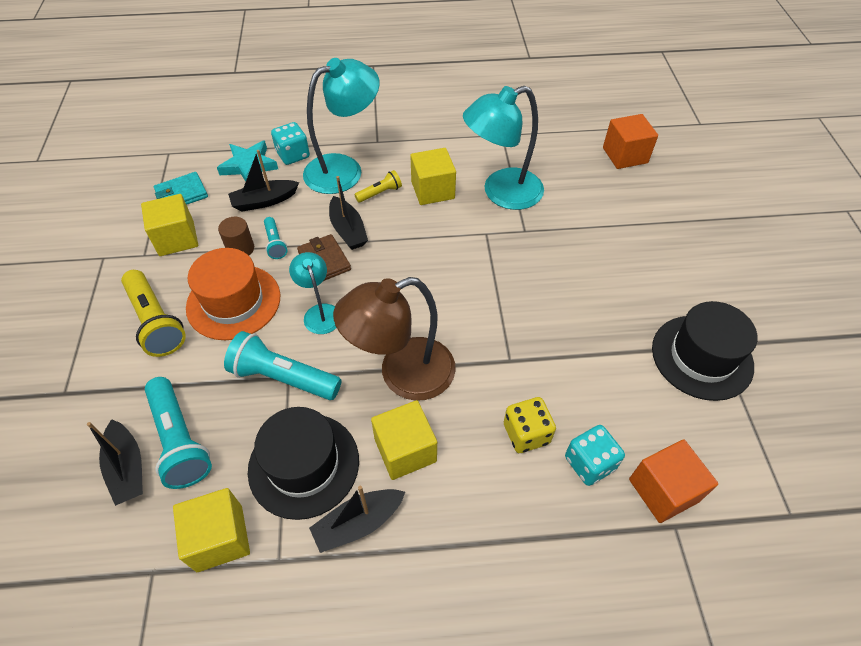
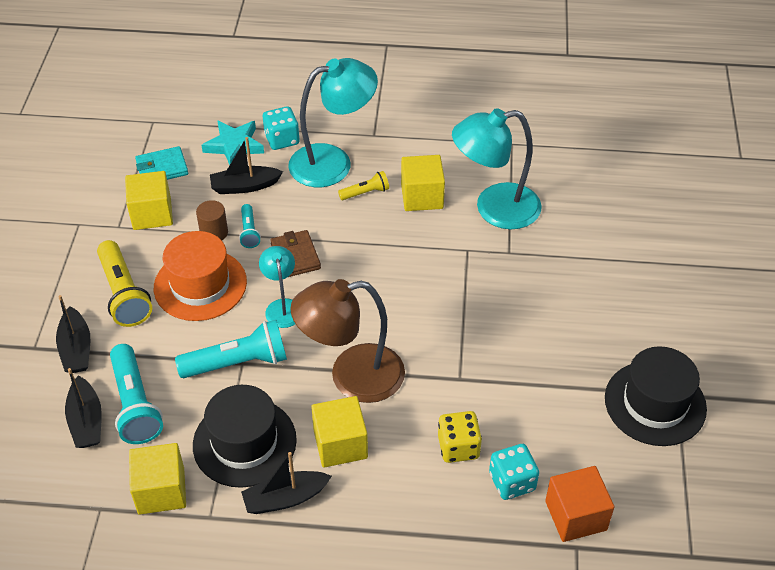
camera: 10 degrees right, 5 degrees down
turquoise flashlight [224,331,341,400] -> turquoise flashlight turned 135 degrees clockwise [175,320,287,378]
black boat [329,176,368,250] -> black boat moved to [56,295,90,373]
orange cube [603,114,658,169] -> none

